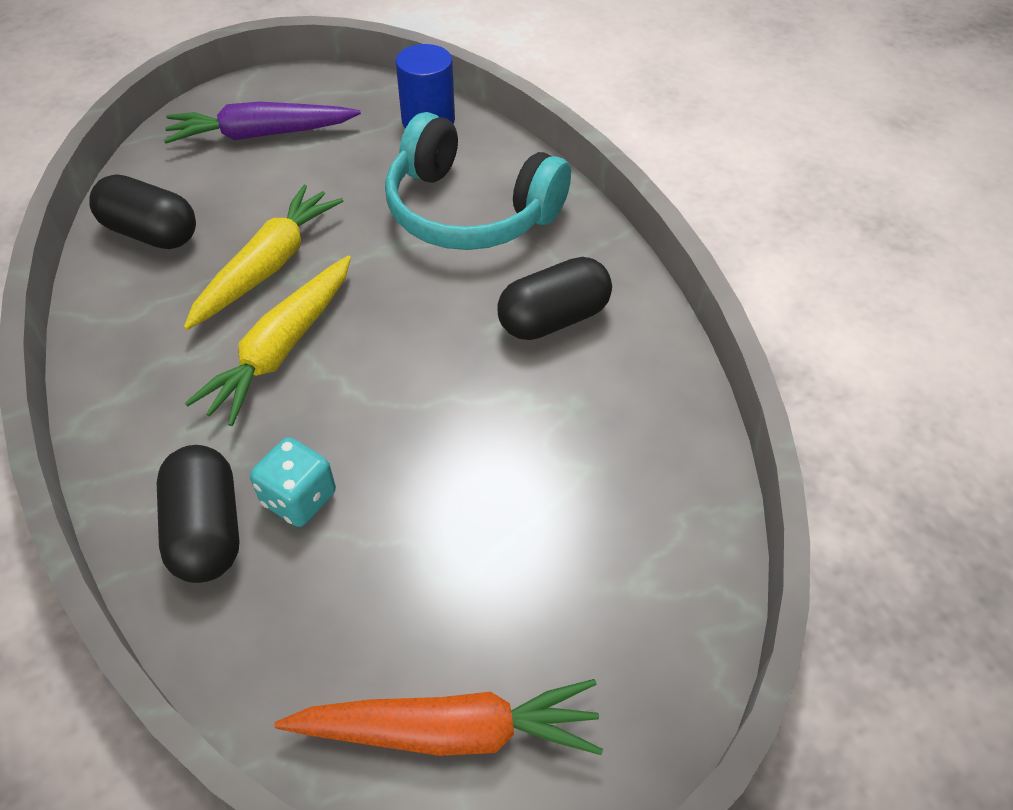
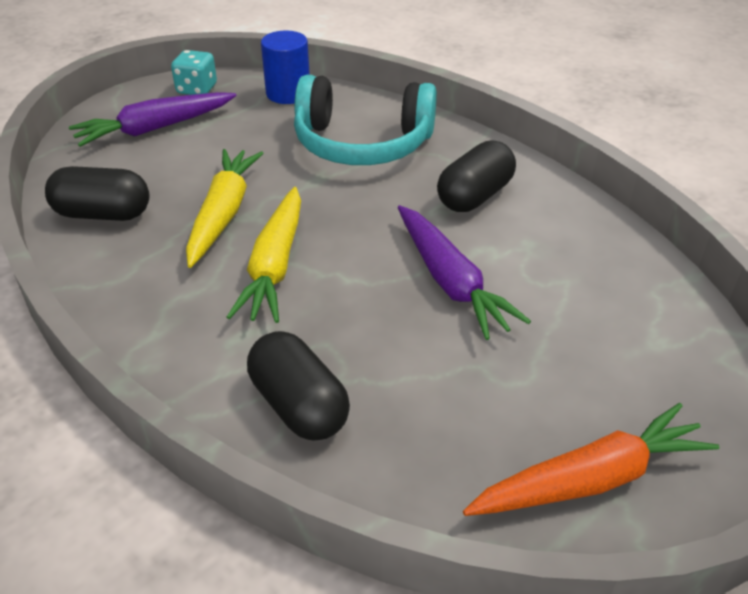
camera: 20 degrees left, 10 degrees down
turquoise dice [250,437,336,527] -> turquoise dice moved to [171,50,217,95]
none -> purple carrot [398,205,531,340]

